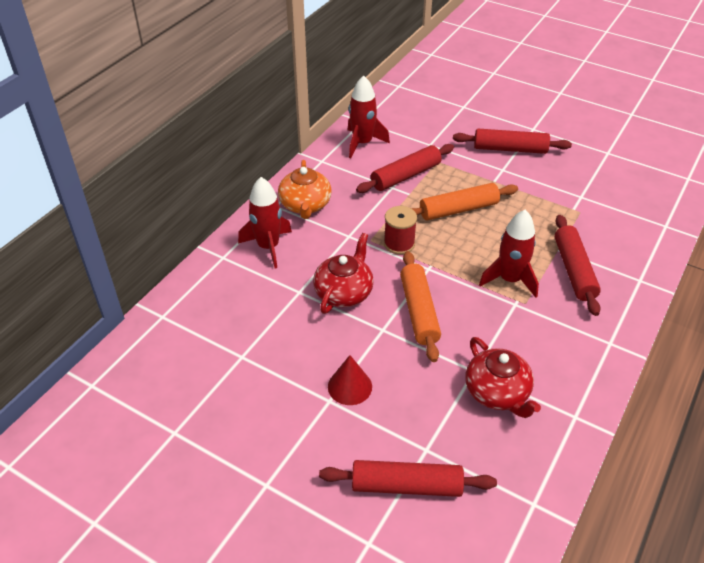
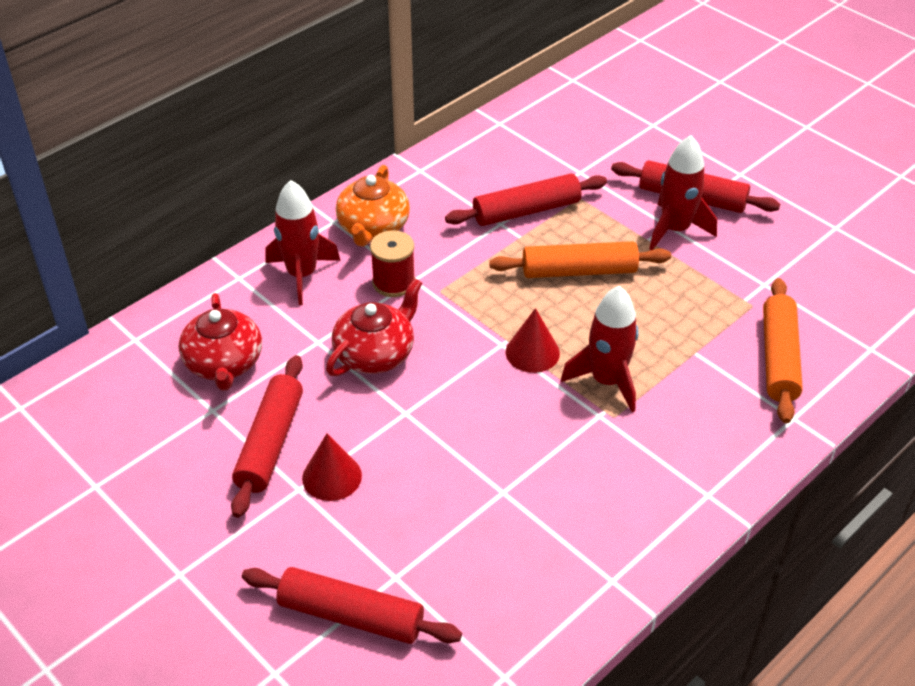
camera: 15 degrees right, 0 degrees up
red rocket [347,75,390,158] -> red rocket moved to [649,135,717,250]
red spool [384,206,417,255] -> red spool moved to [370,230,415,297]
orange rolling pin [400,251,441,362] -> orange rolling pin moved to [763,278,803,423]
red teapot [465,337,541,418] -> red teapot moved to [179,293,262,391]
red rolling pin [555,215,601,316] -> red rolling pin moved to [231,355,303,518]
none -> red cone [506,308,560,373]

